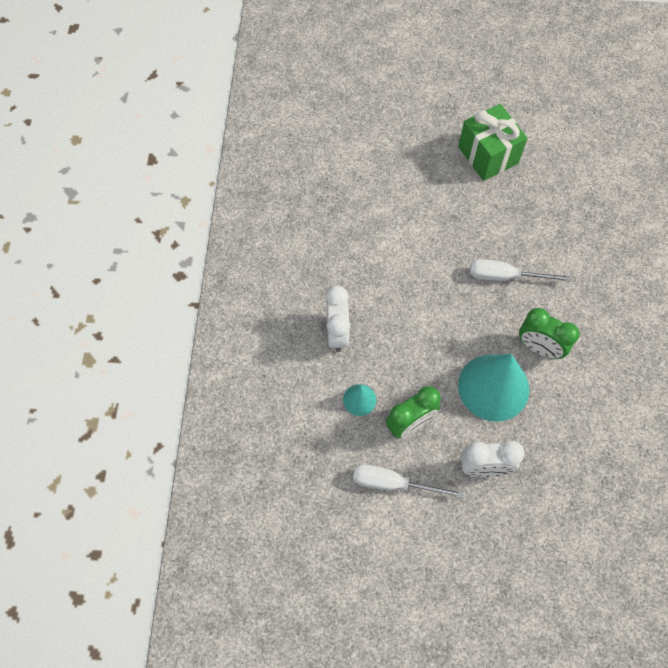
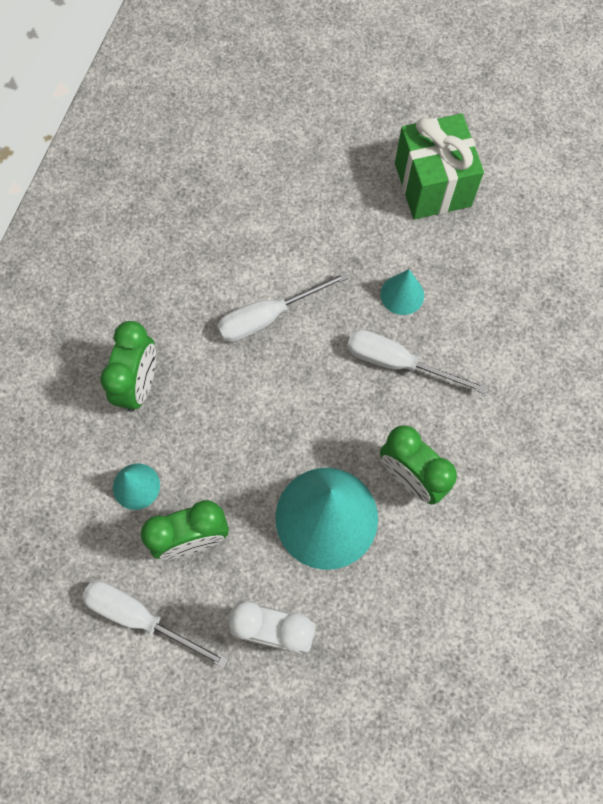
camera: 15 degrees right, 5 degrees up
white clock [325,286,350,352] -> green clock [100,321,156,412]
none -> white screwdriver [217,271,349,342]
none -> turquoise cone [380,269,424,315]

